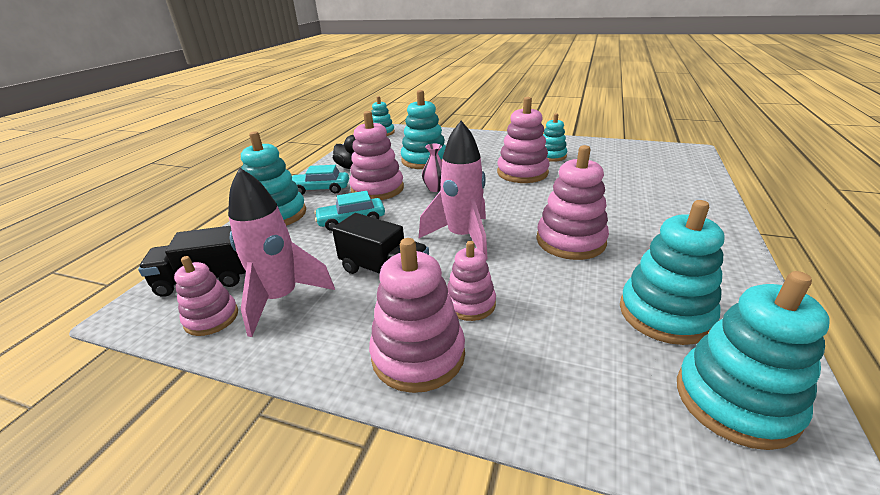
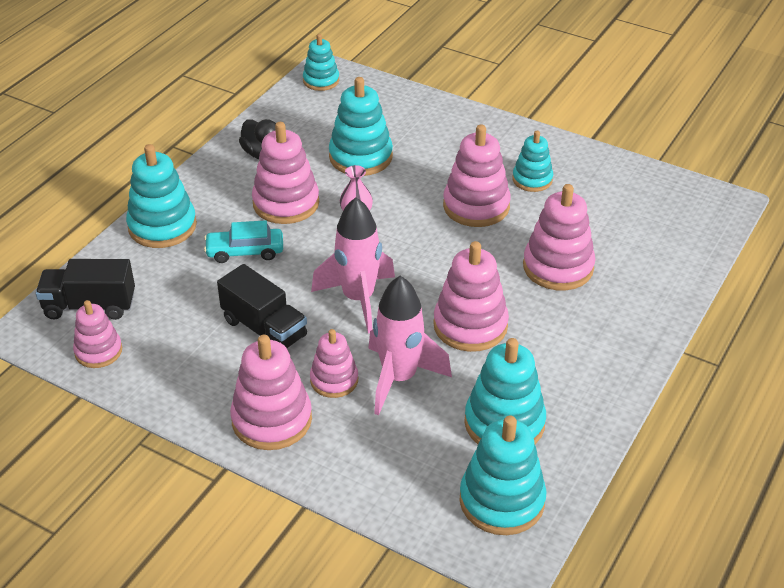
camera: 10 degrees right, 10 degrees up
pink rocket [228,168,335,337] -> pink rocket moved to [368,276,452,415]
turquoise car [292,165,349,195] -> none
none -> pink stacking toy [523,184,595,291]

